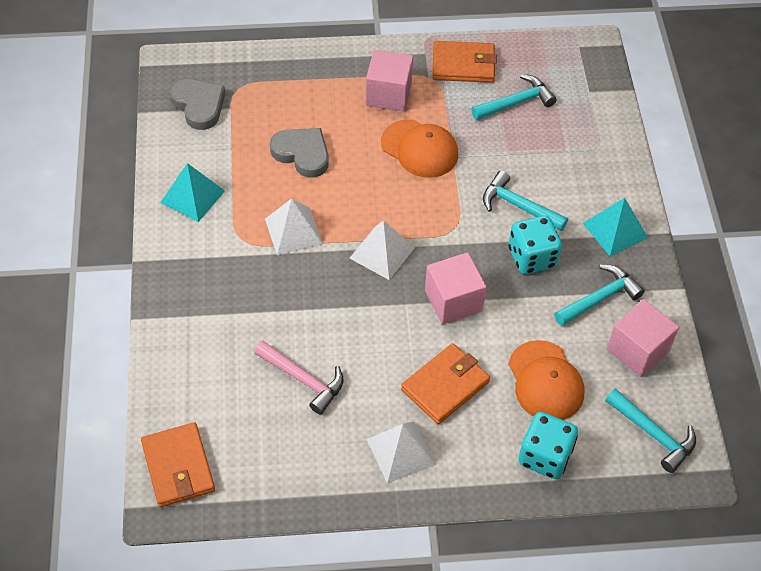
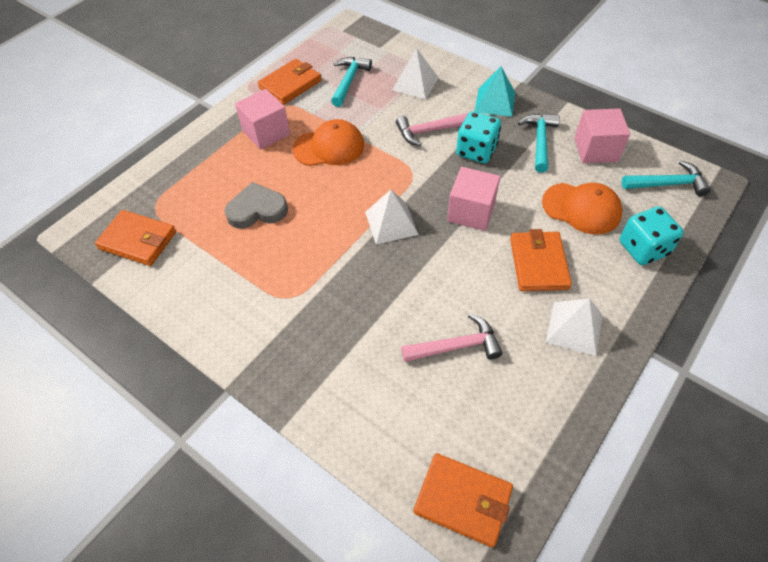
camera: 45 degrees left, 0 degrees up
turquoise pyramid [160,163,225,222] -> none
grey heart [170,79,225,130] -> orange wallet [95,210,176,266]
white pyramid [265,198,323,255] -> white pyramid moved to [392,48,439,99]
turquoise hammer [483,171,568,231] -> pink hammer [396,113,468,146]

